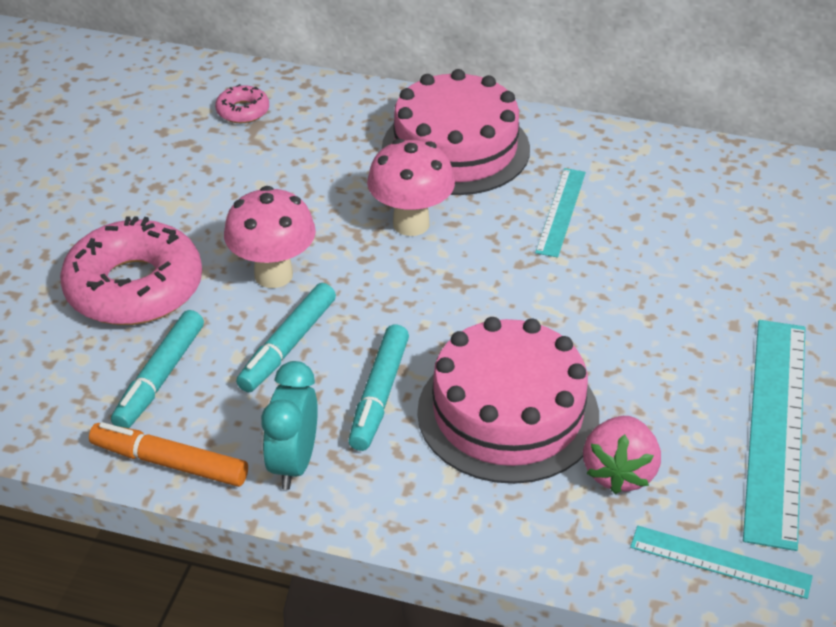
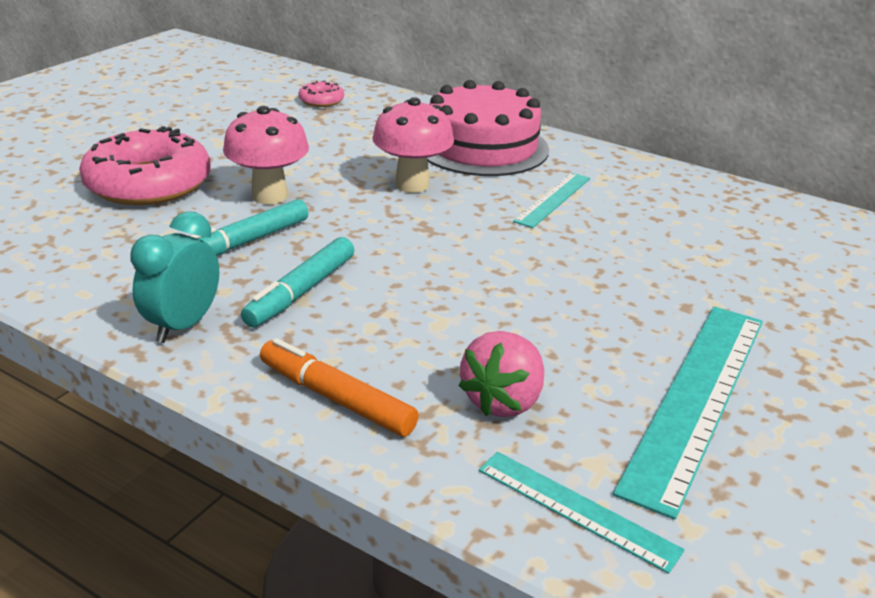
camera: 15 degrees right, 10 degrees down
orange marker [89,422,248,487] -> orange marker moved to [260,338,419,437]
turquoise marker [111,310,204,428] -> none
pink cake [417,317,599,484] -> none

